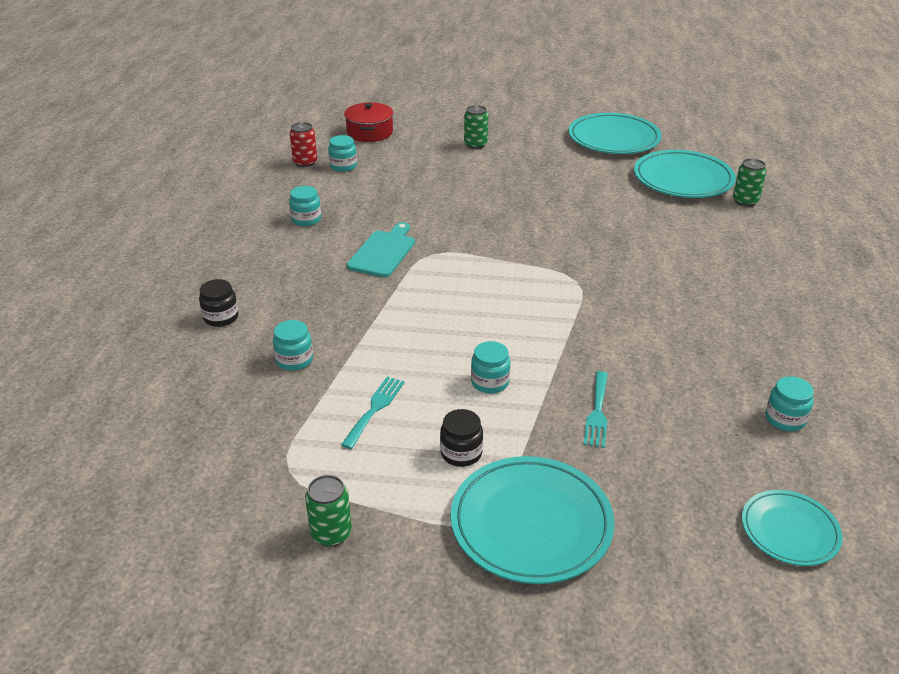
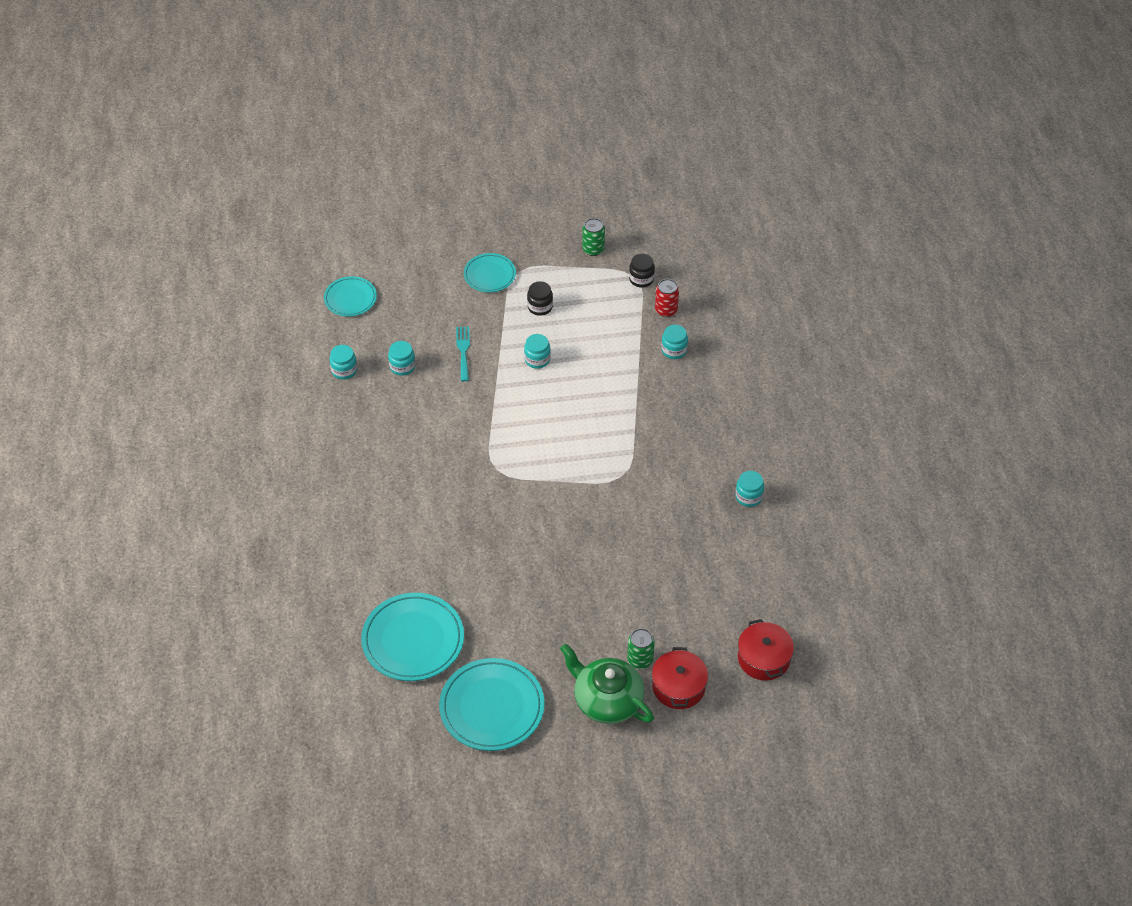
camera: 165 degrees right, 15 degrees up
black jar [199,279,239,327] -> black jar moved to [629,254,655,288]
red can [290,122,317,167] -> red can moved to [655,279,679,317]
turquoise jar [328,135,357,172] -> turquoise jar moved to [388,341,415,376]
turquoise fork [341,377,405,449] -> none
turquoise cutting board [347,222,415,277] -> none
turquoise plate [451,456,615,584] -> turquoise plate [464,253,516,293], size x0.59
green can [733,158,766,207] -> none
none -> green teapot [560,644,654,724]
none -> red pot [652,647,708,709]

